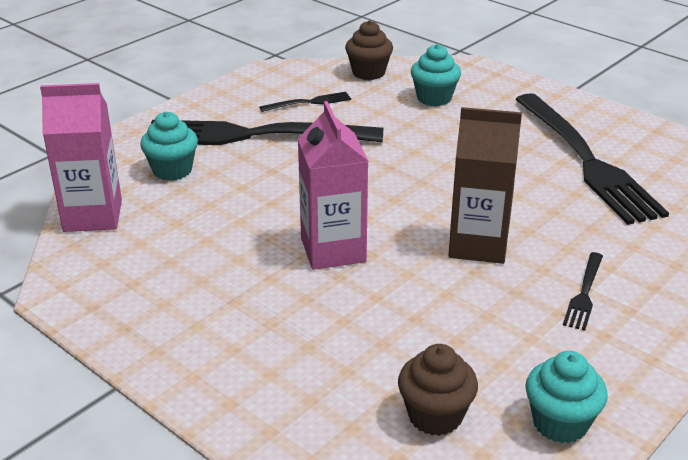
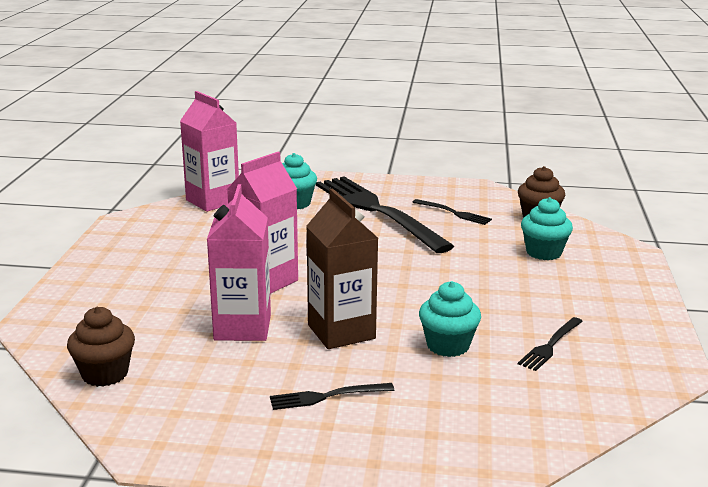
camera: 55 degrees right, 10 degrees down
black fork [515,93,669,225] -> black fork [518,317,583,371], size x0.41
turquoise cupcake [525,351,607,443] -> turquoise cupcake moved to [419,281,481,357]
none -> pink carton [207,184,271,341]

